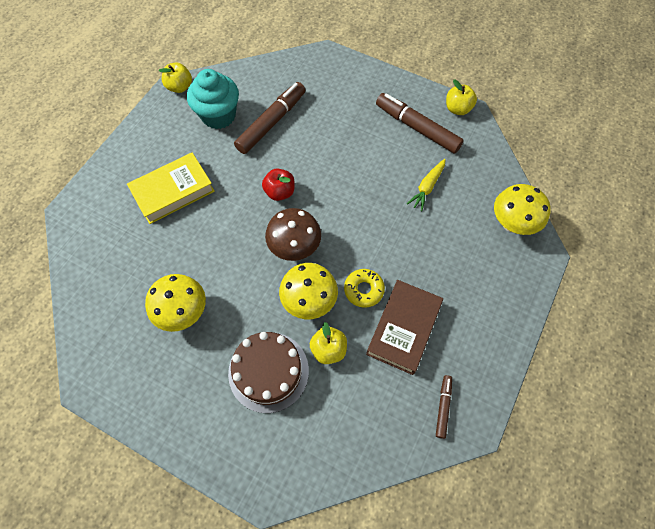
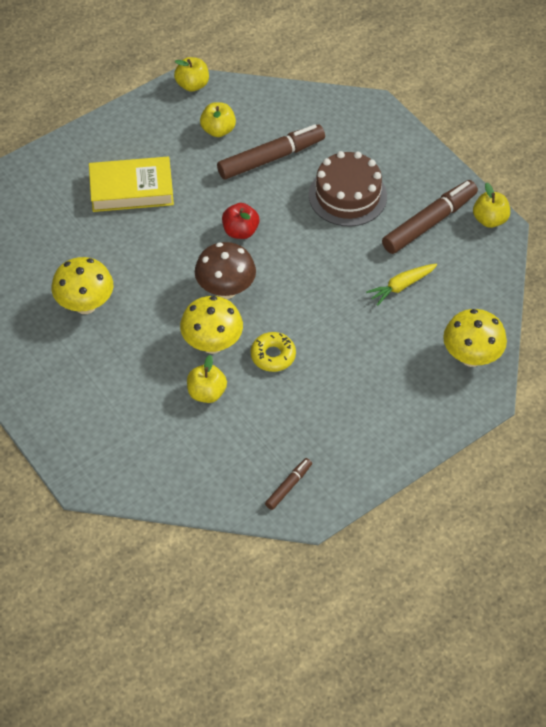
camera: 25 degrees right, 10 degrees down
turquoise cupcake [187,69,239,129] -> yellow apple [200,102,236,137]
brown cake [228,332,309,413] -> brown cake moved to [309,151,387,226]
brown book [366,280,443,375] -> none
brown marker [376,93,464,154] -> brown marker turned 75 degrees clockwise [382,180,478,254]

